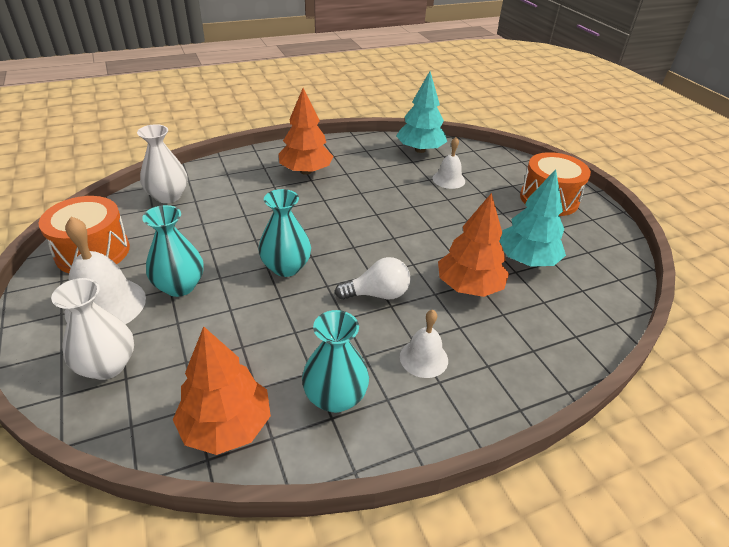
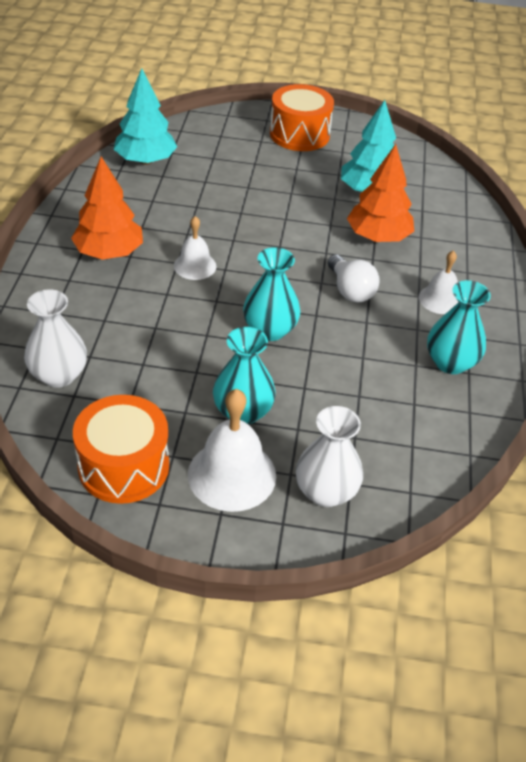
camera: 60 degrees left, 5 degrees up
orange tree [173,326,271,455] -> none
white light bulb [335,257,411,300] -> white light bulb turned 135 degrees clockwise [328,255,380,302]
white bell [433,137,465,189] -> white bell moved to [174,216,216,280]

